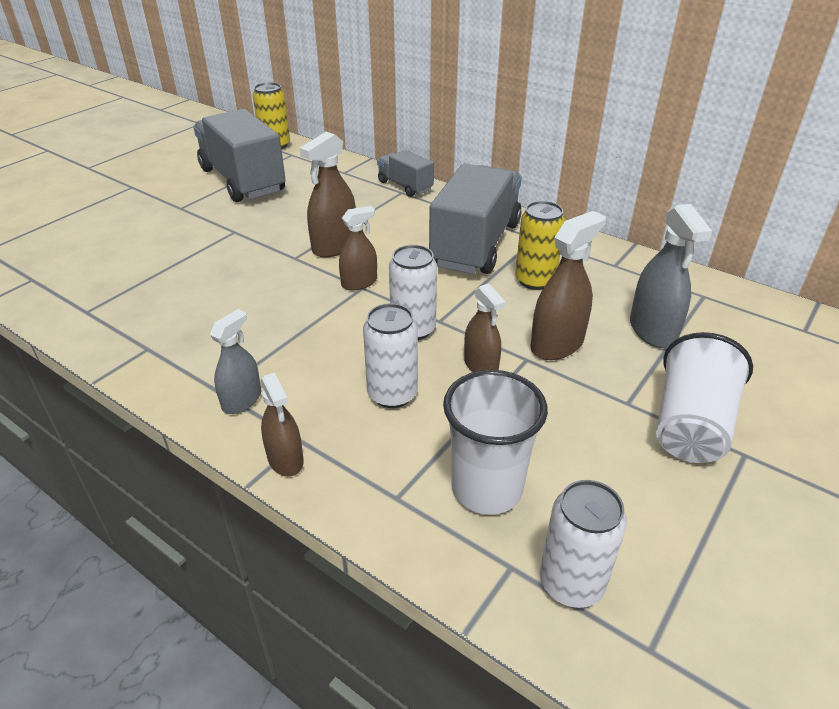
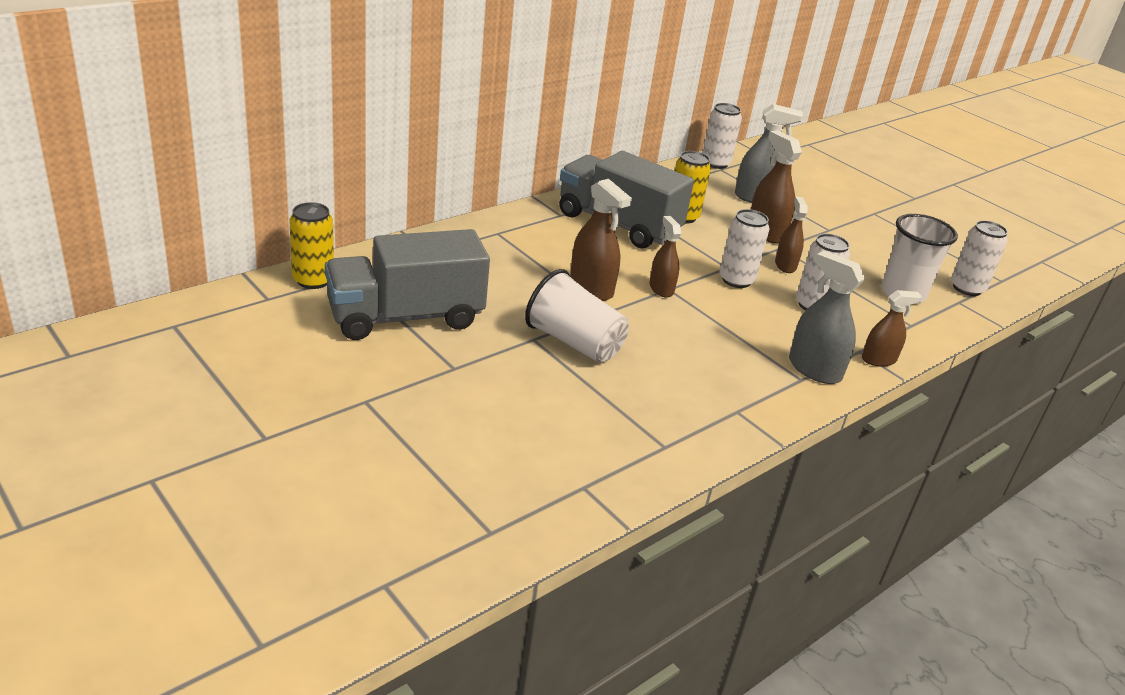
camera: 80 degrees left, 5 degrees down
grey spray bottle [210,309,261,414] -> grey spray bottle [789,251,865,384], size x1.53
grey truck [377,150,434,197] -> none
brown spray bottle [464,283,506,372] -> brown spray bottle turned 75 degrees counterclockwise [775,196,808,273]
white cup [656,332,753,463] -> white cup moved to [525,269,629,363]
none -> white can [703,103,742,169]

